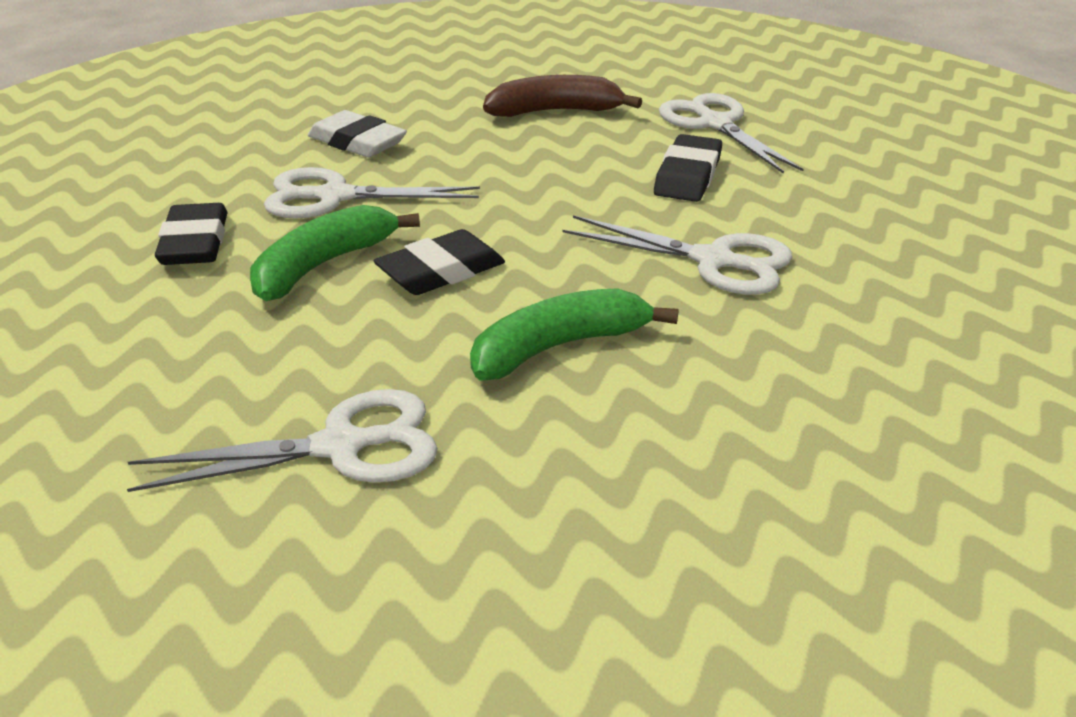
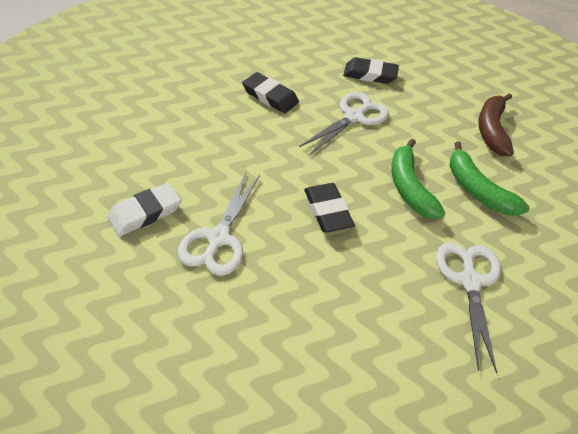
camera: 75 degrees left, 15 degrees up
black eraser [155,203,227,265] -> black eraser moved to [343,57,399,84]
green banana [250,205,420,301] -> green banana moved to [449,141,529,216]
brown banana [483,75,642,117] -> brown banana moved to [479,93,514,156]
white scissors [659,93,804,174] -> none

